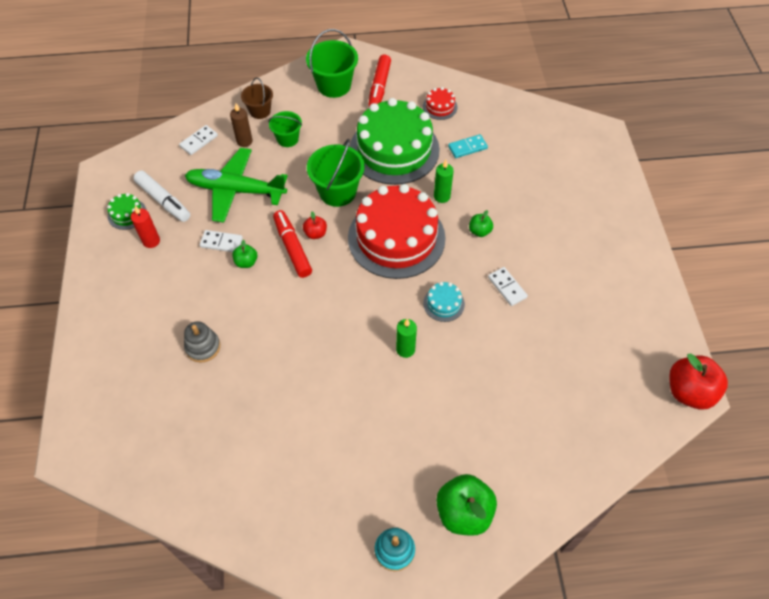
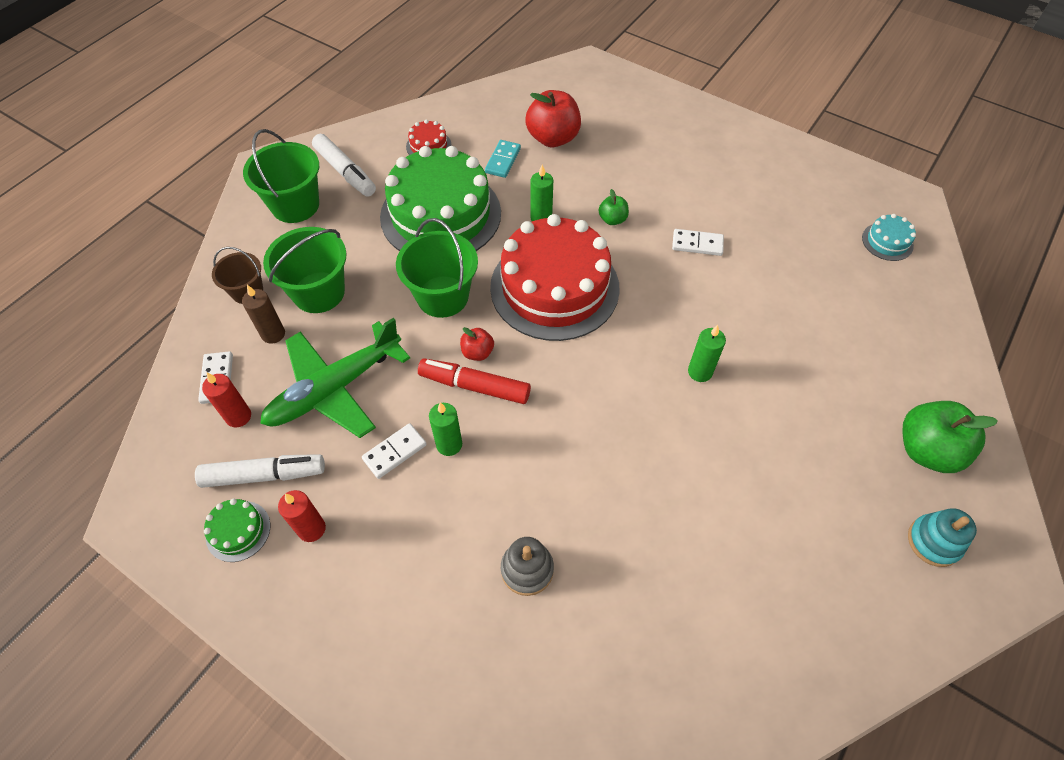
camera: 50 degrees left, 0 degrees up
green apple [232,240,257,268] -> green candle [429,402,462,456]
green bucket [268,111,302,147] -> green bucket [263,227,347,313], size x1.65
red marker [368,55,391,107] -> white marker [312,134,376,197]
turquoise cake [423,282,465,322] -> turquoise cake moved to [862,214,916,261]
red apple [669,353,728,409] -> red apple moved to [525,90,581,147]
none -> red candle [202,372,251,428]

